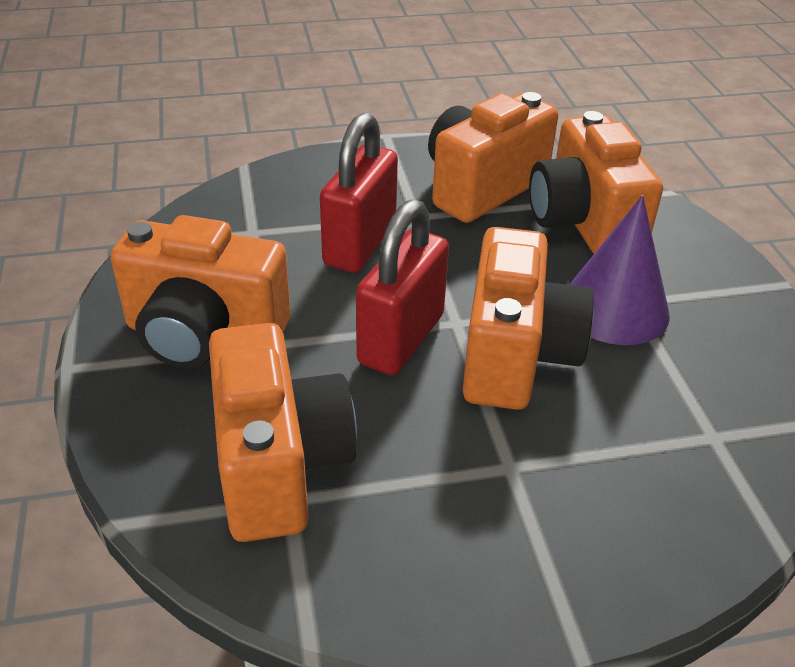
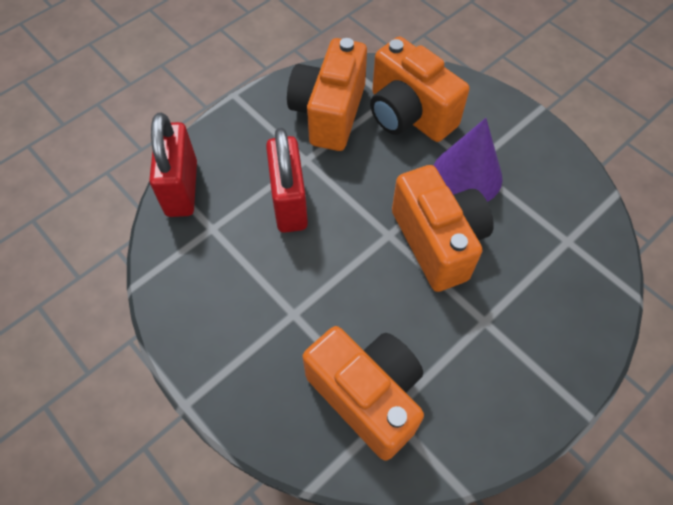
camera: 30 degrees left, 20 degrees up
orange camera [111,215,290,369] -> none
red padlock [356,199,449,375] -> red padlock moved to [149,113,197,217]

